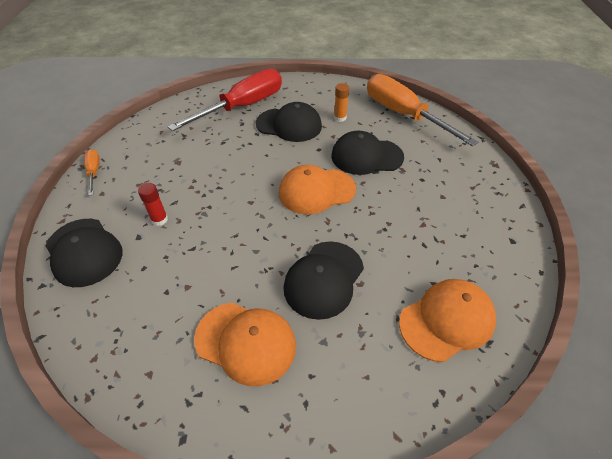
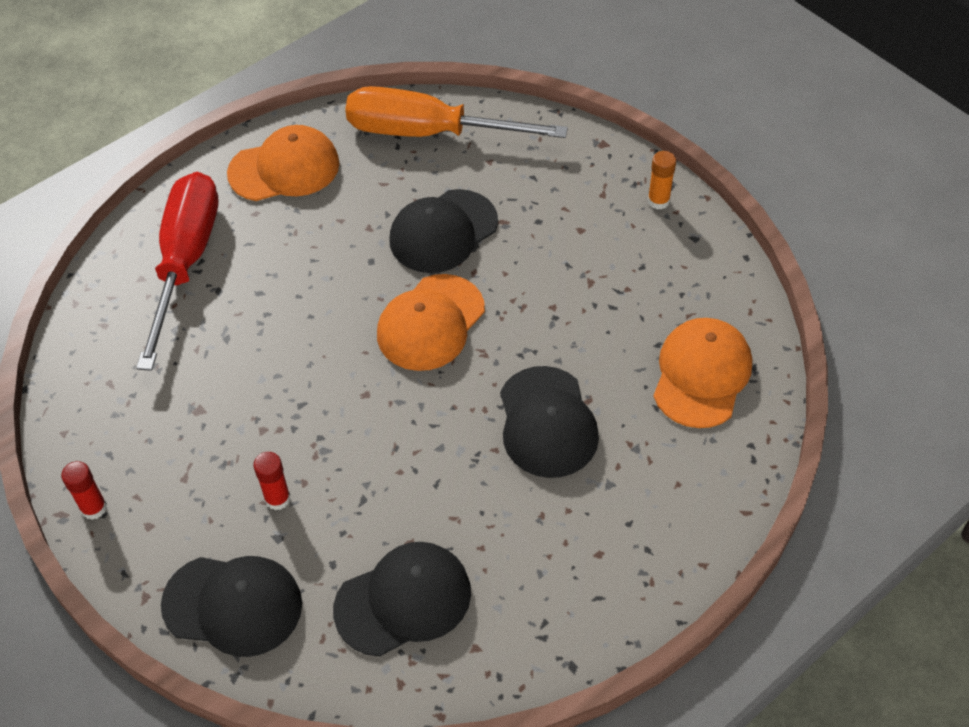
camera: 40 degrees left, 5 degrees up
orange screwdriver [84,149,100,196] -> red glue stick [61,461,107,520]
orange cap [194,302,296,386] -> orange cap moved to [227,125,340,201]
black cap [256,102,322,142] -> black cap moved to [333,542,471,657]
orange glue stick [334,83,349,122] -> orange glue stick moved to [648,151,676,210]

